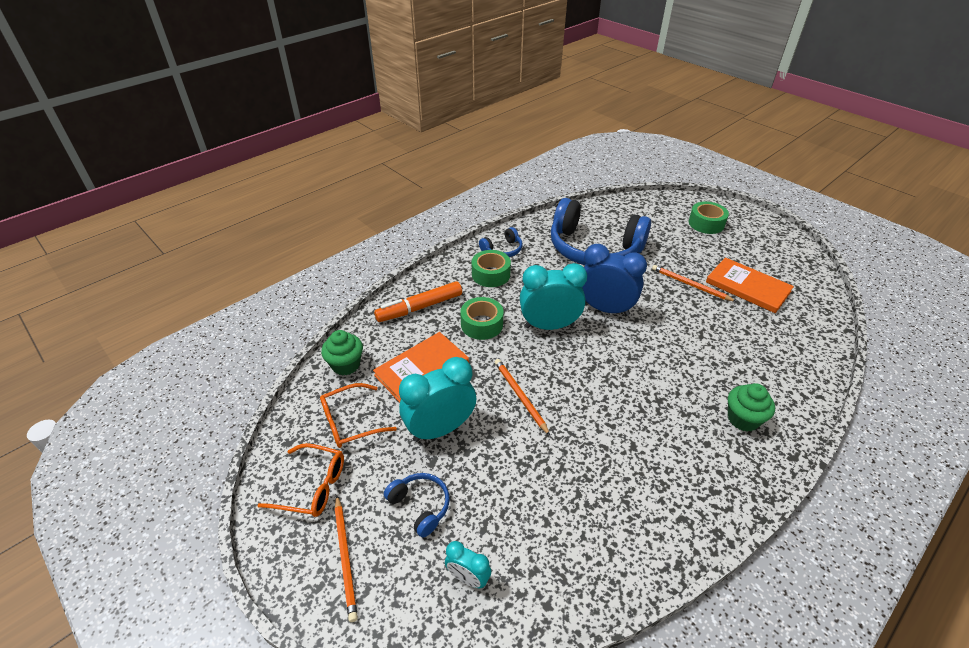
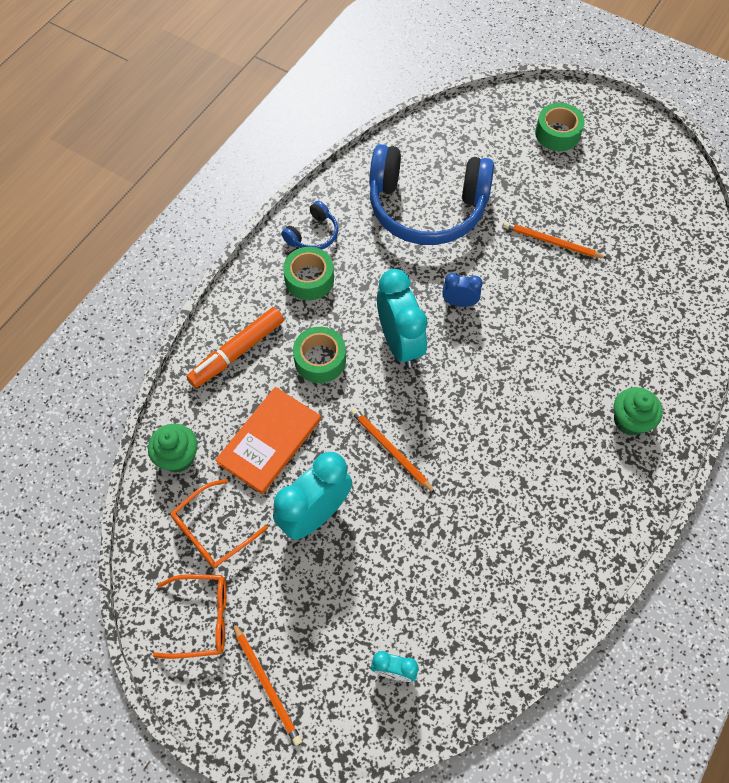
camera: 15 degrees left, 20 degrees up
blue headphones [384,473,450,538] -> none
turquoise clock [520,263,587,330] -> turquoise clock turned 90 degrees clockwise [377,269,427,368]
blue clock [582,244,647,316] -> blue clock [442,273,483,307], size x0.51
orange book [706,257,794,313] -> none

